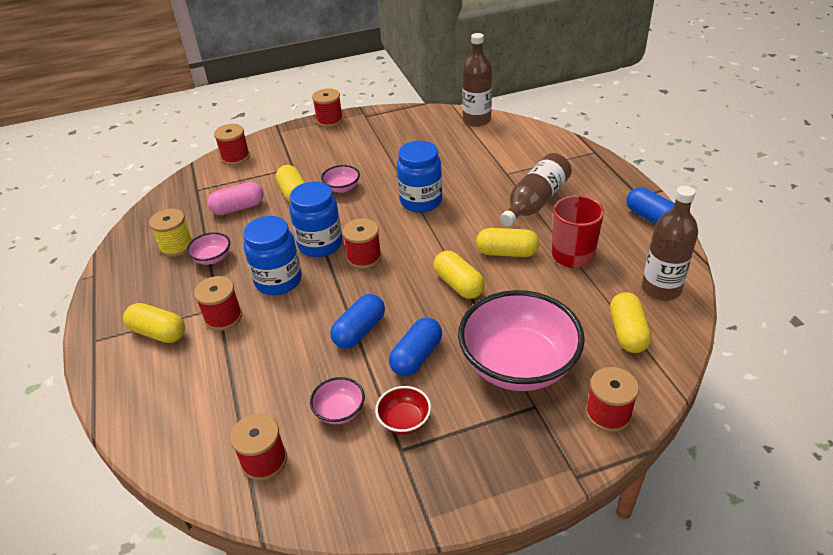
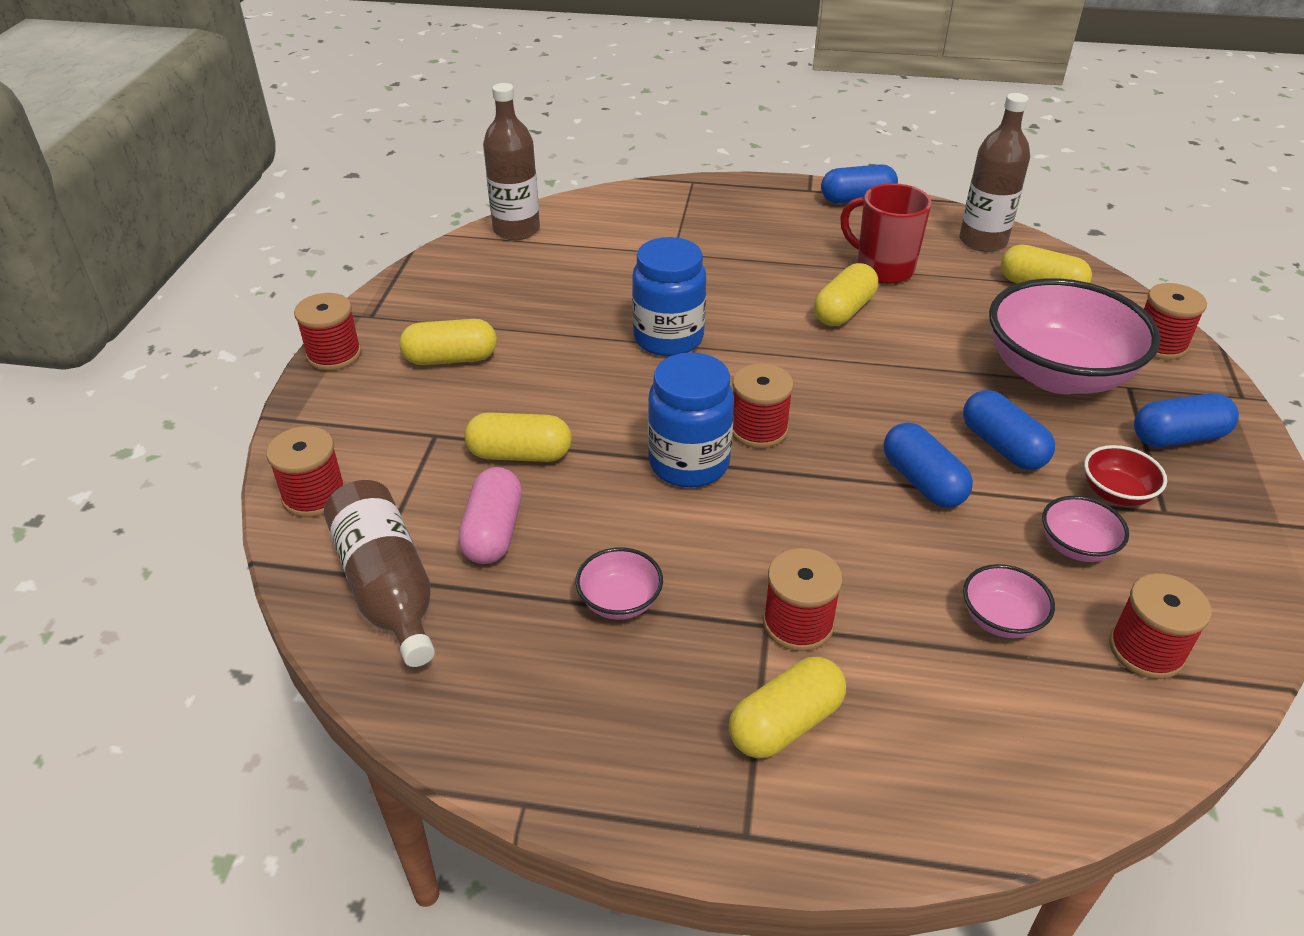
camera: 65 degrees left, 0 degrees up
yellow spool [149,209,193,257] -> none
blue jar [243,216,302,295] -> none
pink bowl [321,165,360,193] -> pink bowl moved to [963,564,1055,639]
yellow capsule [433,251,485,299] -> yellow capsule moved to [399,319,497,365]
brown bottle [500,153,572,226] -> brown bottle moved to [324,480,435,667]
none -> blue capsule [1134,393,1239,447]

